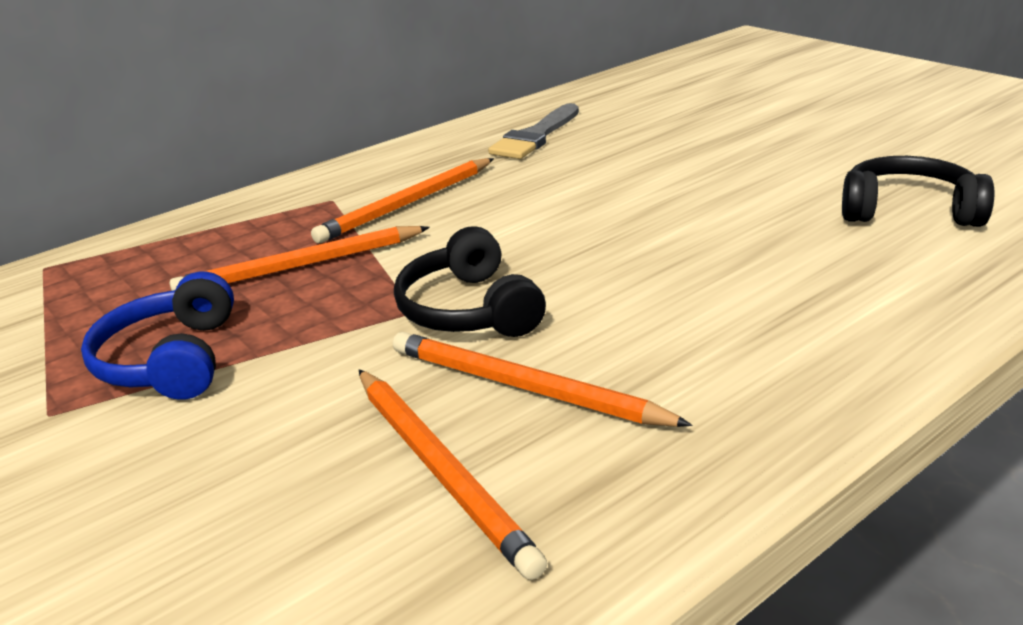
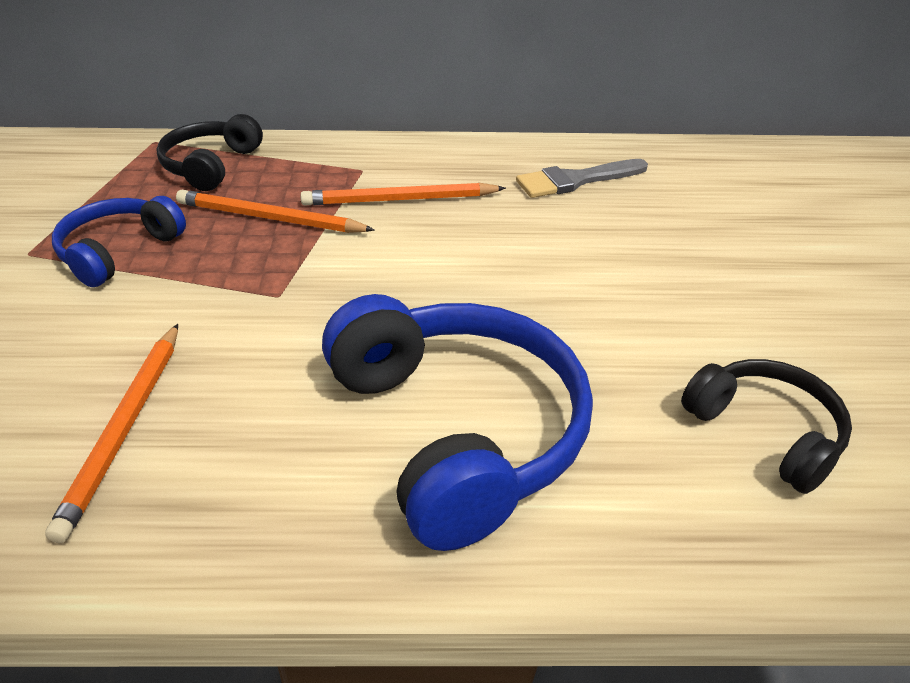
camera: 35 degrees right, 10 degrees up
orange pencil [393,332,693,427] -> none
black headphones [394,226,546,337] -> black headphones moved to [157,114,263,191]
none -> blue headphones [322,294,593,551]

